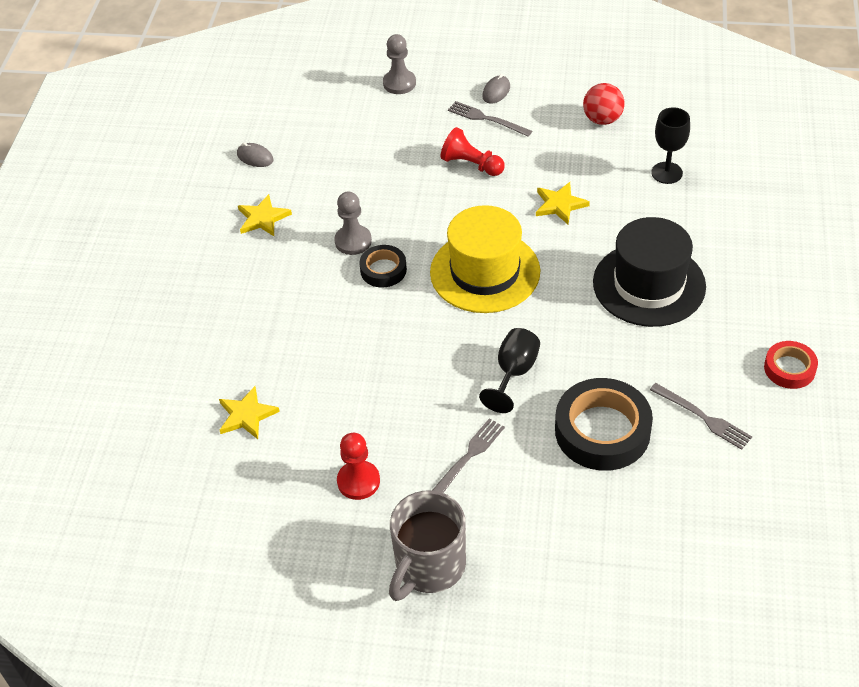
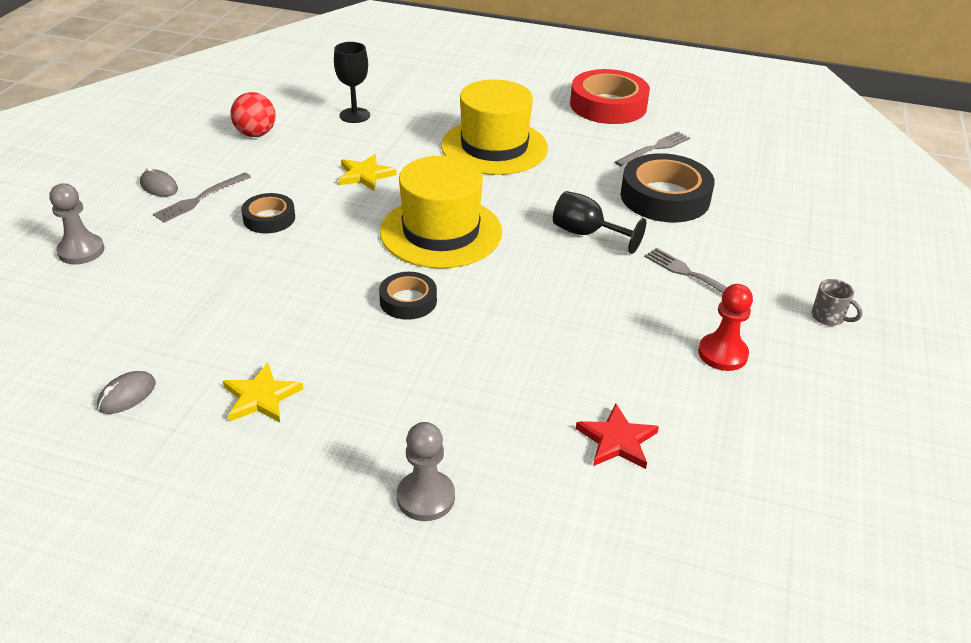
camera: 85 degrees left, 10 degrees down
yellow star [219,386,280,439] -> red star [576,404,659,469]
grey pawn [334,192,372,255] -> grey pawn moved to [397,422,455,521]
grey mug [389,490,466,601] -> grey mug [811,279,863,326], size x0.44
red pawn [441,127,505,176] -> black tape [241,193,295,233]
black hat [593,217,706,327] -> yellow hat [441,79,548,175]
red tape [764,341,818,389] -> red tape [570,69,650,124], size x1.83

